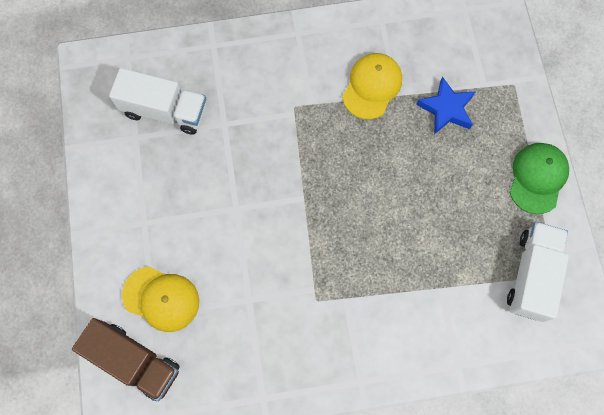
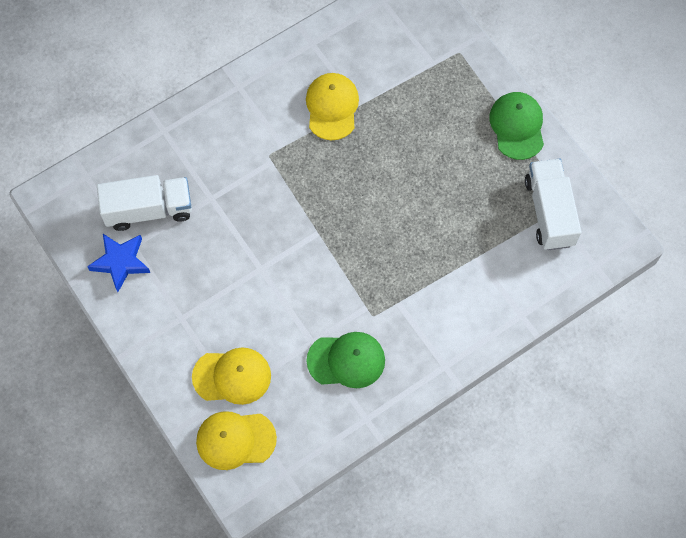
camera: 25 degrees left, 5 degrees down
brown truck [72,318,180,401] -> yellow cap [196,411,277,470]
blue star [416,76,476,134] -> blue star moved to [87,234,150,292]
none -> green cap [307,332,385,388]

